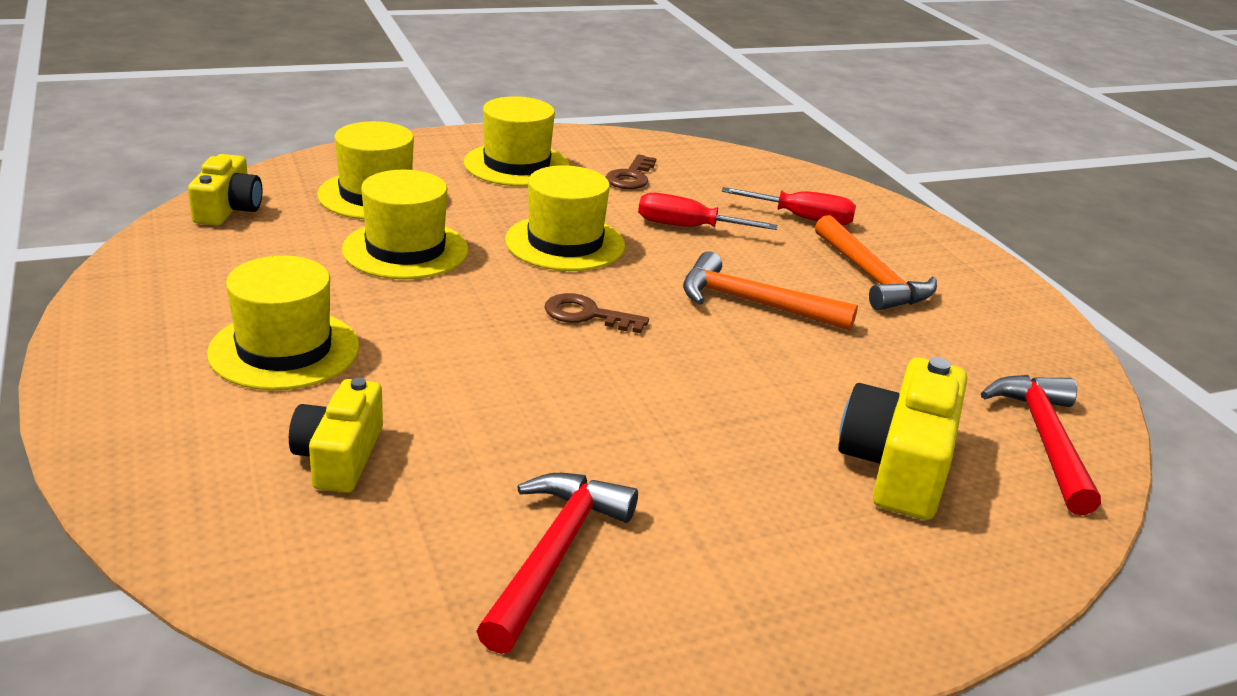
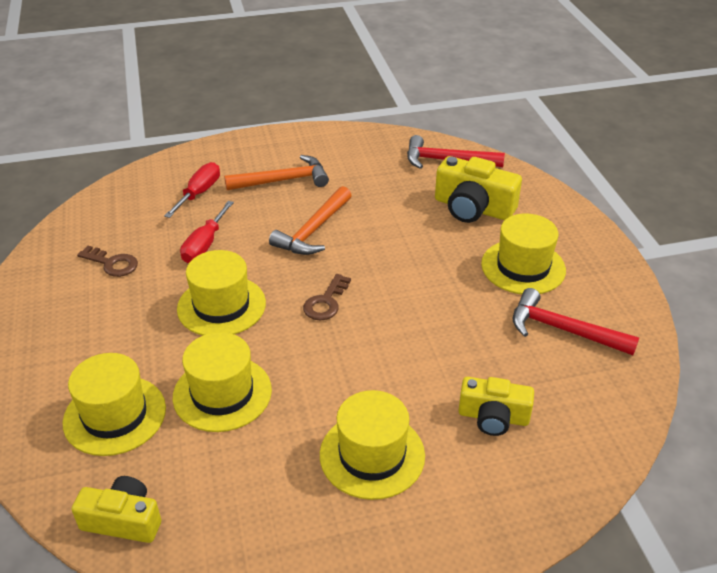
camera: 80 degrees left, 10 degrees up
yellow hat [464,96,570,186] -> yellow hat moved to [481,214,566,294]

